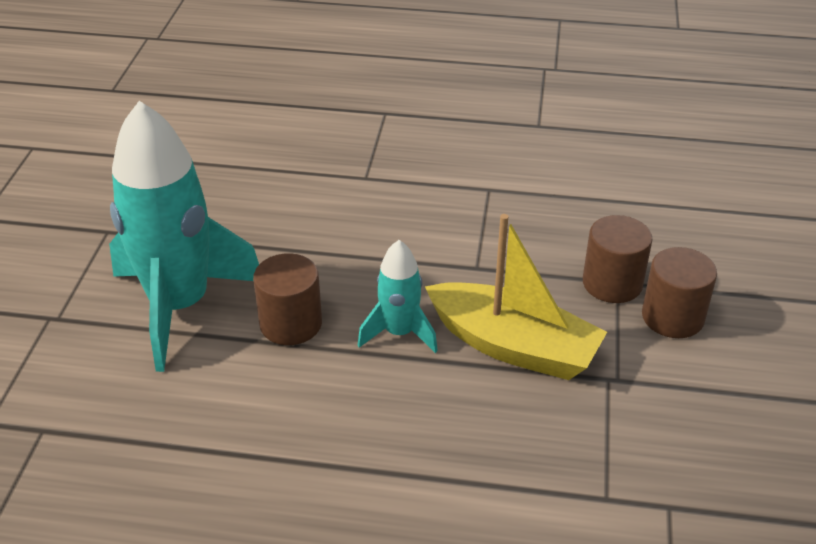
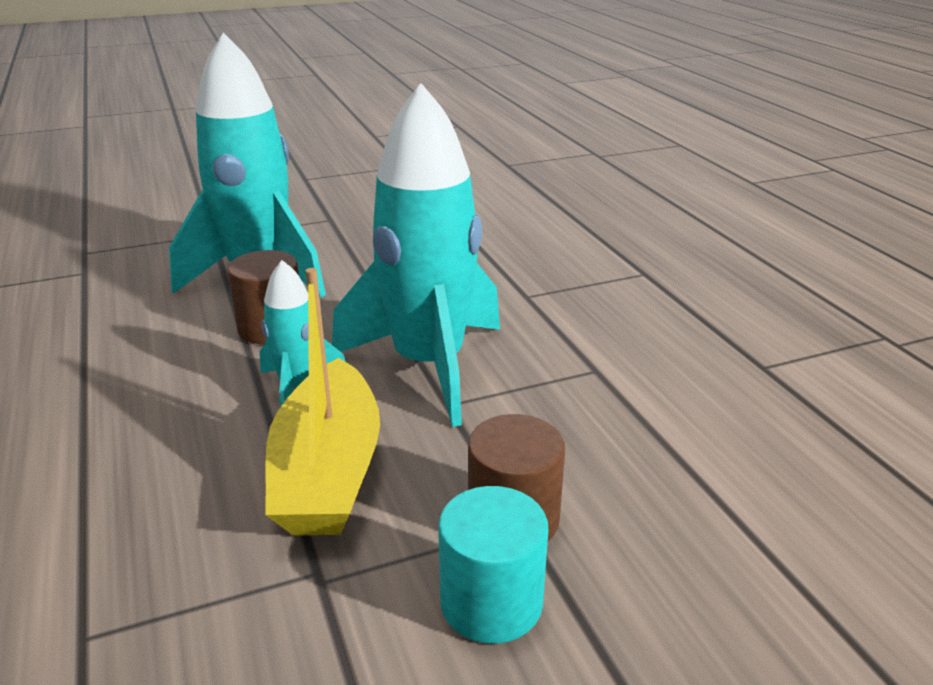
camera: 60 degrees right, 10 degrees down
brown cylinder [642,247,717,338] -> turquoise cylinder [438,486,548,644]
none -> turquoise rocket [332,83,500,427]

